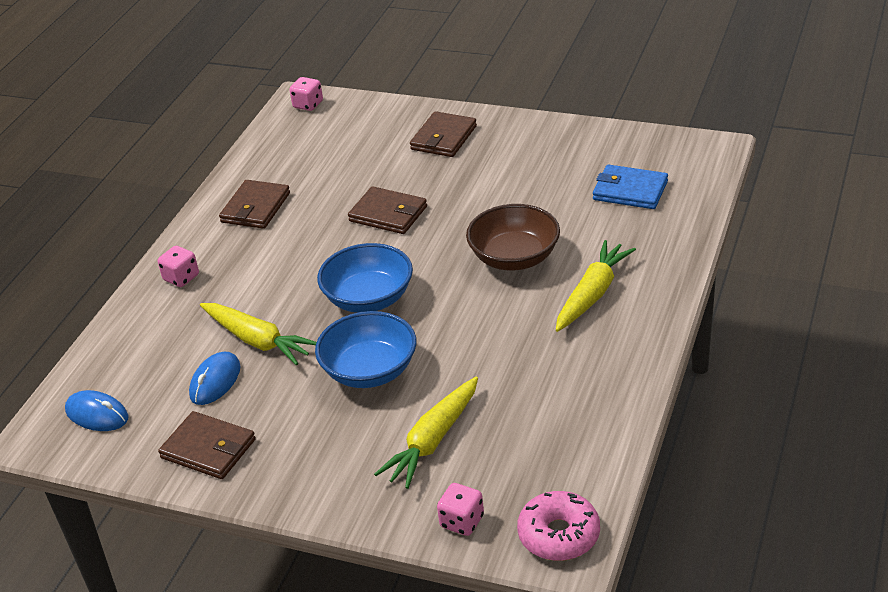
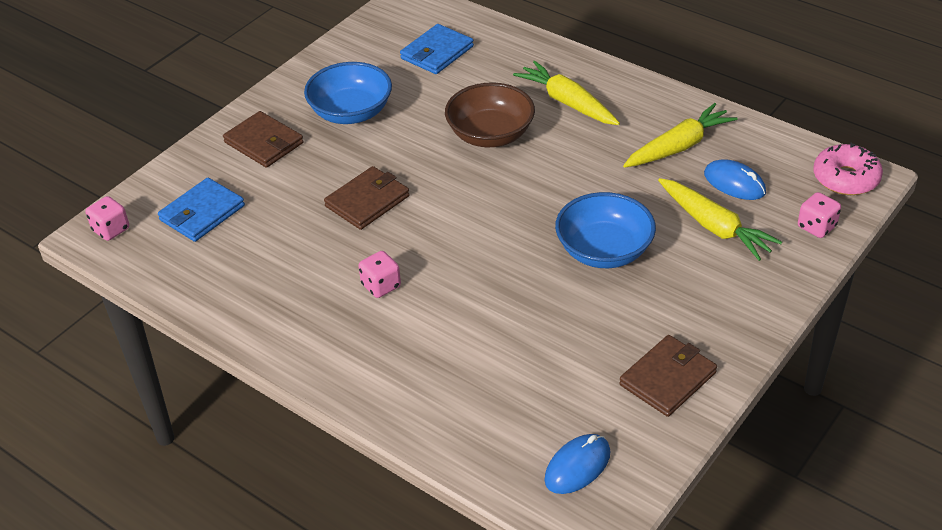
camera: 75 degrees left, 5 degrees up
pink dice [158,246,199,287] -> pink dice moved to [359,251,401,298]
blue mouse [189,352,240,405] -> blue mouse moved to [704,159,766,200]
yellow carrot [200,303,317,365] -> yellow carrot moved to [623,103,738,168]
brown wallet [219,180,290,229] -> none
blue bowl [317,243,413,313] -> blue bowl moved to [304,62,392,124]
none -> blue wallet [158,178,245,242]

